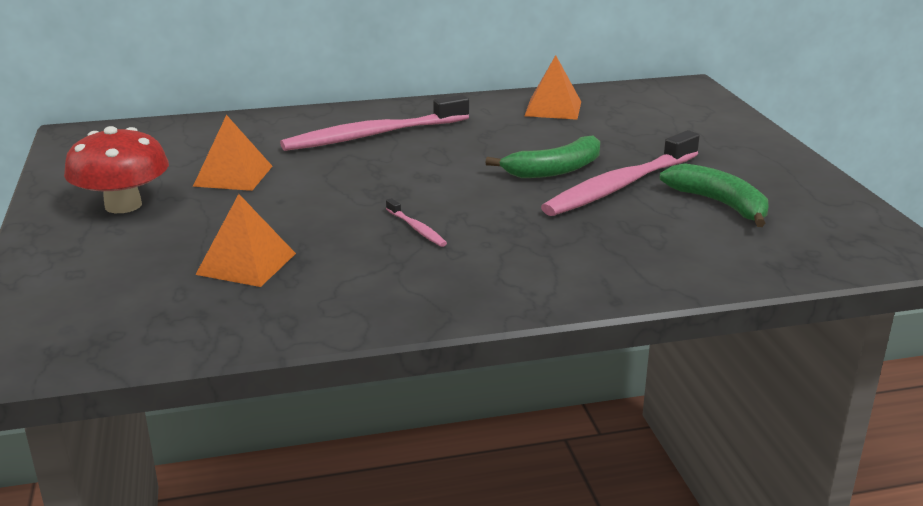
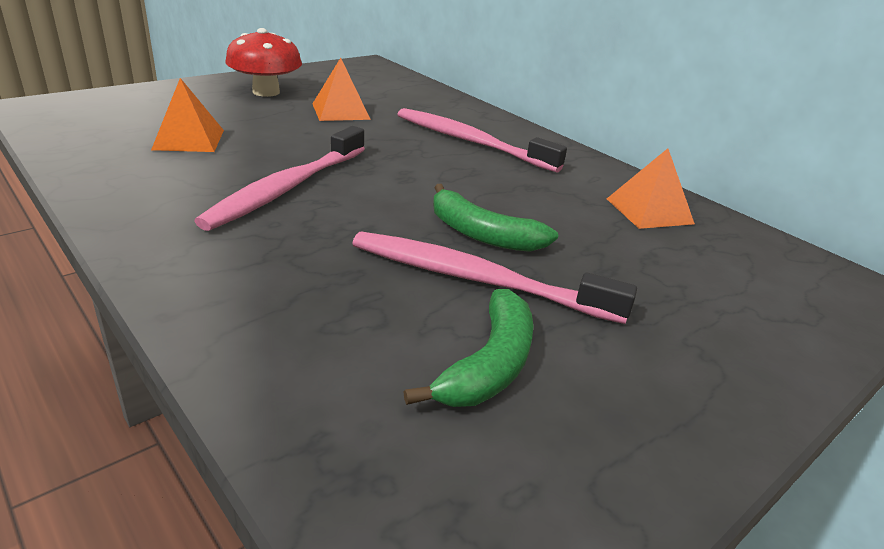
camera: 60 degrees right, 5 degrees up
pink toothbrush [386,198,447,247] -> pink toothbrush [194,126,365,231], size x2.38

